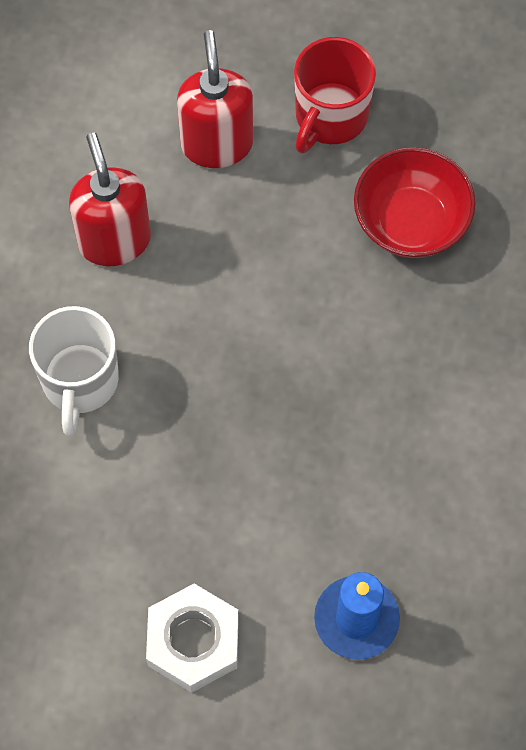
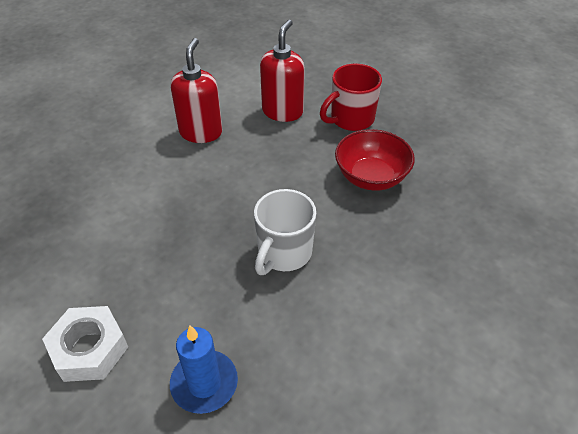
camera: 25 degrees right, 20 degrees down
white mug [29,306,119,436] -> white mug moved to [254,189,316,275]

